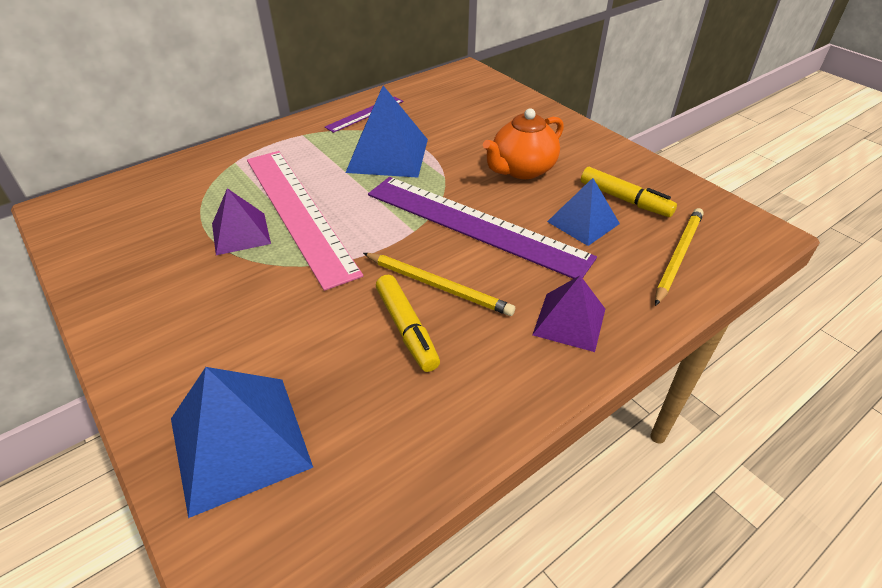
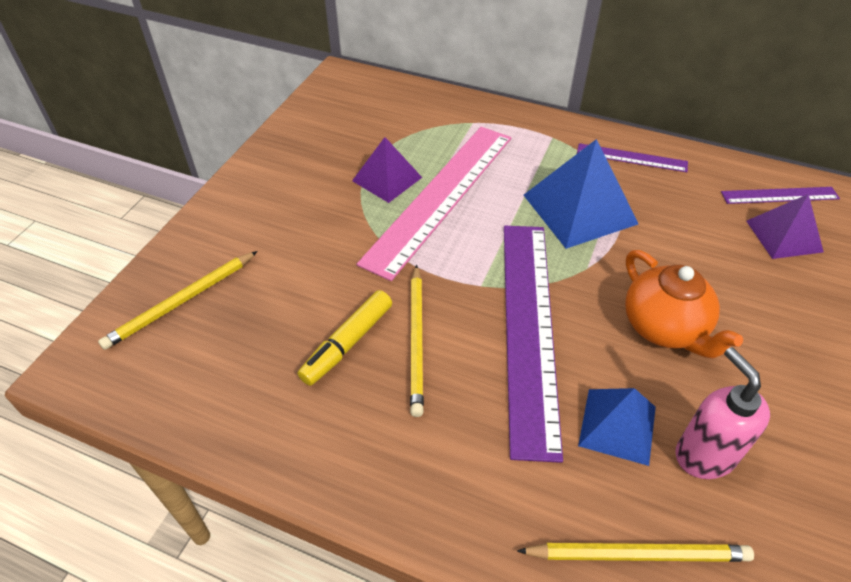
camera: 60 degrees right, 5 degrees up
blue pyramid [171,367,313,518] -> yellow pencil [98,251,258,350]
orange teapot [483,108,564,179] -> orange teapot turned 135 degrees counterclockwise [625,250,743,358]
purple pyramid [532,276,605,352] -> purple pyramid moved to [746,194,824,259]
yellow marker [581,167,677,217] -> pink soap dispenser [675,347,770,479]
none -> purple ruler [721,187,840,204]

